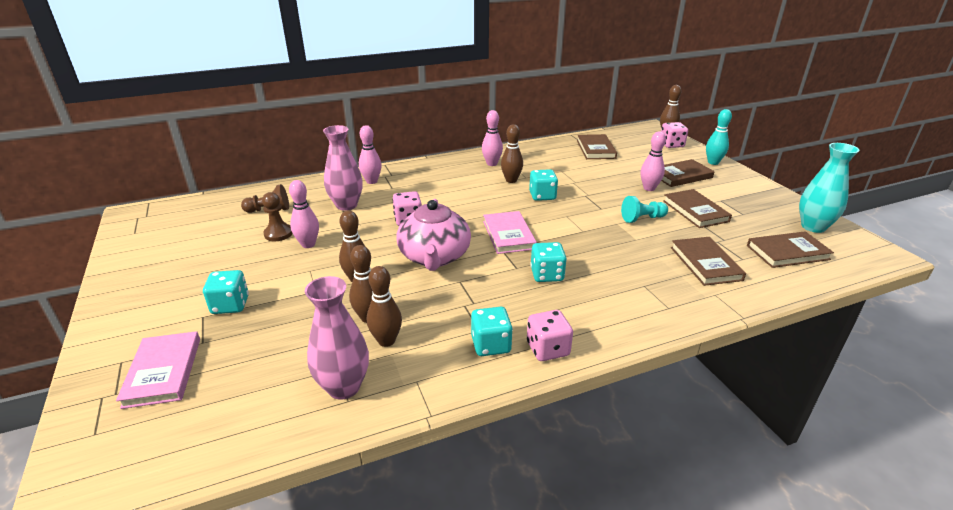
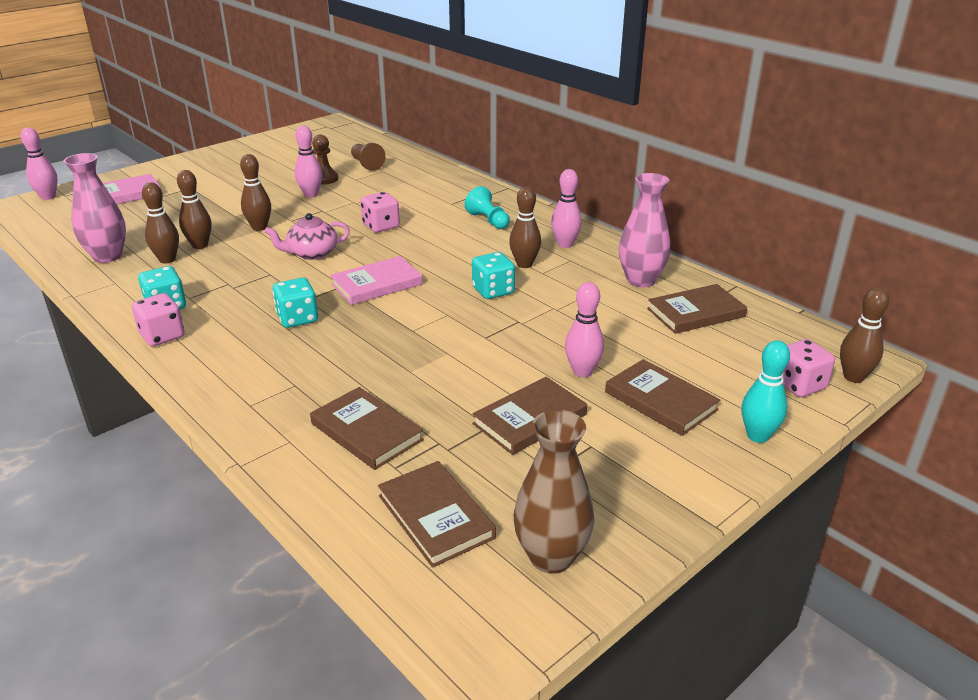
camera: 70 degrees right, 0 degrees up
turquoise dice [203,270,249,314] -> none
pink vase [323,125,363,211] -> pink vase moved to [619,173,670,287]
pink bowling pin [359,125,382,184] -> pink bowling pin moved to [21,128,57,200]
pink teapot [397,199,471,271] -> pink teapot [264,213,350,260], size x0.63
turquoise pawn [621,196,668,223] -> turquoise pawn moved to [465,186,510,229]
brown book [671,237,746,286] -> brown book turned 75 degrees clockwise [310,387,424,470]
turquoise vase [799,143,859,233] -> brown vase [513,410,594,574]

